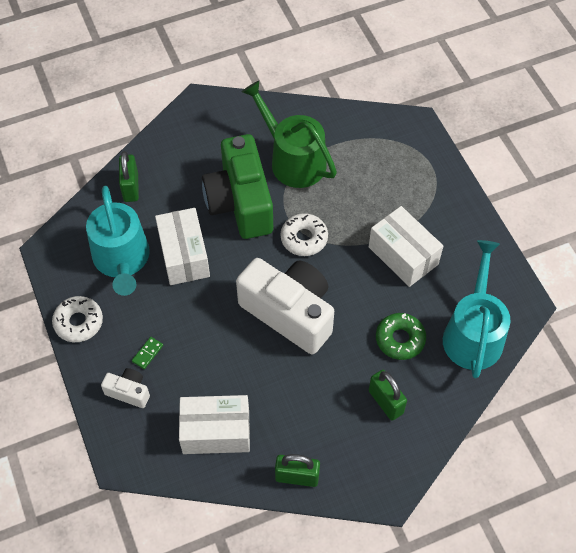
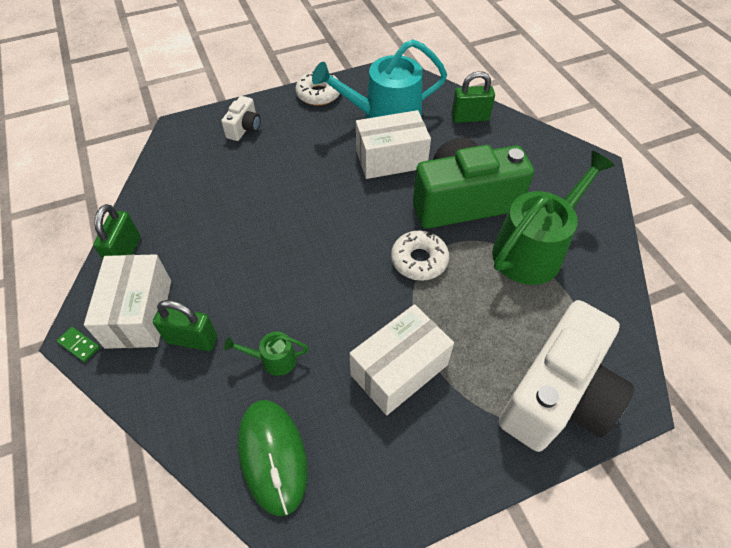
camera: 90 degrees right, 5 degrees down
green domino [132,337,163,369] -> green domino moved to [57,327,100,362]
white box [179,395,250,454] -> white box moved to [84,254,171,349]
white camera [236,258,334,354] -> white camera moved to [498,300,634,452]
green padlock [369,370,407,421] -> green padlock turned 45 degrees clockwise [153,300,217,351]
green donut [376,313,426,360] -> green watering can [224,331,309,376]
turquoise watering can [443,240,511,378] -> green mouse [238,400,308,516]

